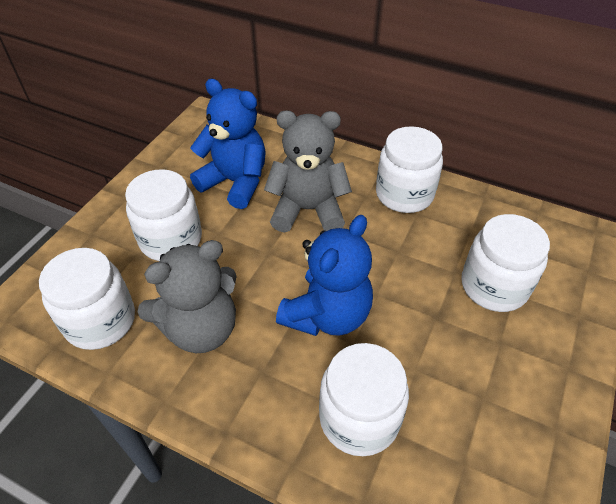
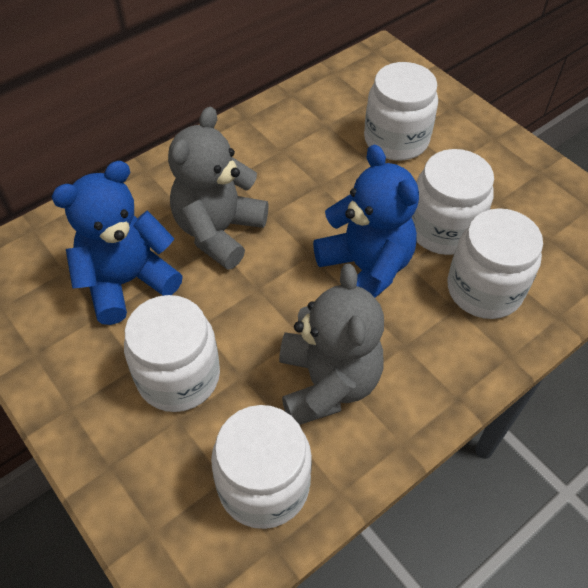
camera: 65 degrees left, 5 degrees up
white jar [376,126,443,213] -> white jar moved to [412,149,494,255]

